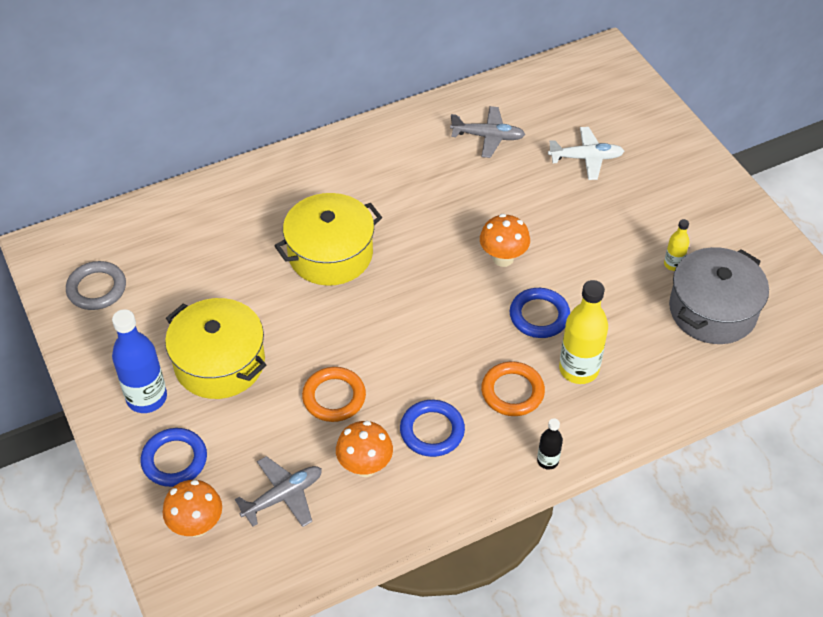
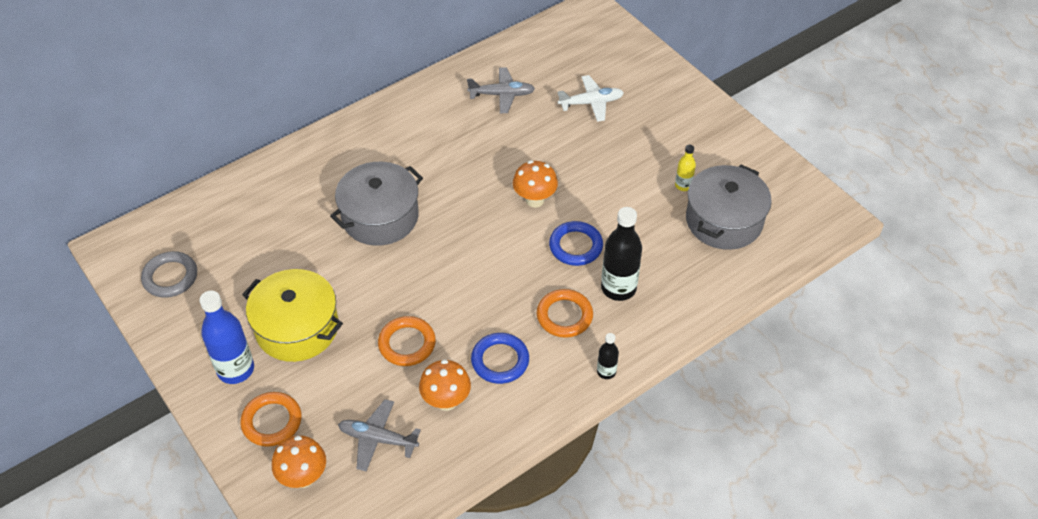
camera: 10 degrees left, 0 degrees up
blue ring [141,428,207,487] -> orange ring [240,392,301,447]
grey plane [235,456,322,527] -> grey plane turned 120 degrees counterclockwise [338,399,421,471]
yellow pot [275,193,382,286] -> grey pot [330,162,423,246]
yellow bottle [559,280,608,384] -> black bottle [601,207,642,301]

